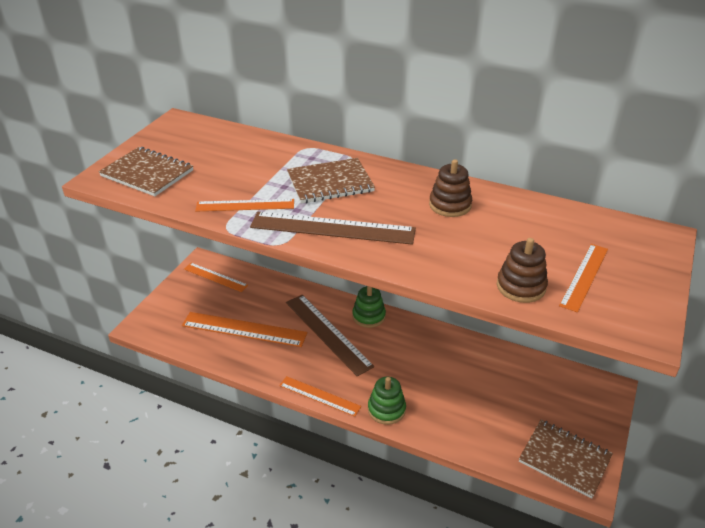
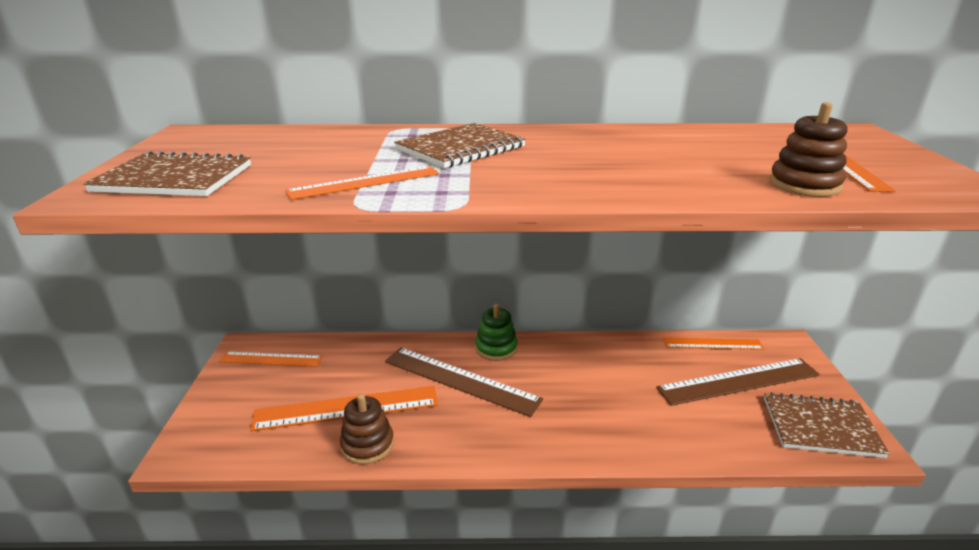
camera: 25 degrees left, 10 degrees down
brown ruler [250,212,416,245] -> brown ruler moved to [656,358,820,406]
orange ruler [279,376,361,417] -> orange ruler moved to [663,338,764,350]
green stacking toy [368,377,406,425] -> none
brown stacking toy [429,159,472,217] -> brown stacking toy moved to [340,394,394,464]

